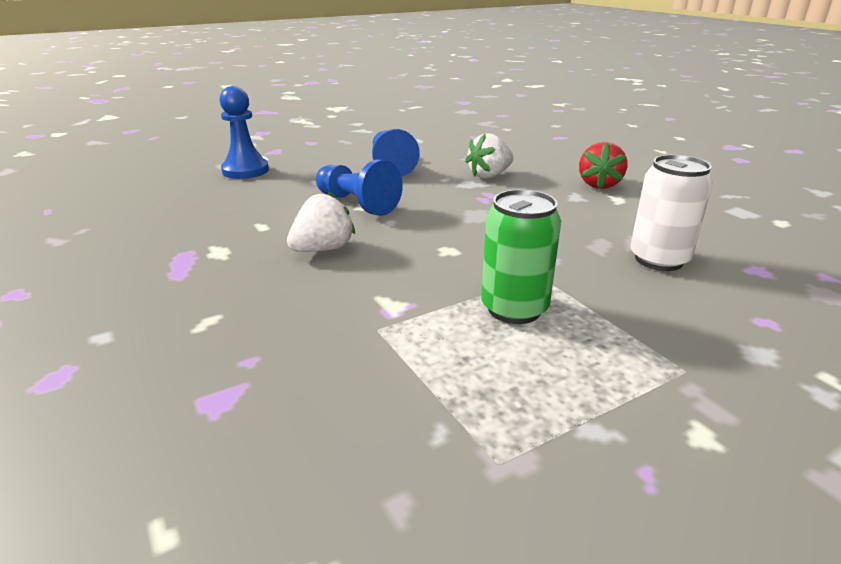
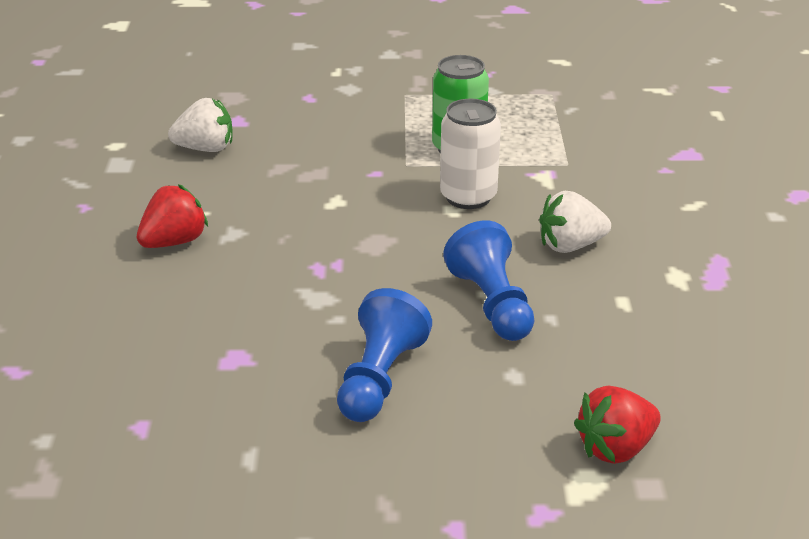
camera: 150 degrees left, 5 degrees up
blue pawn [219,86,269,179] -> red strawberry [574,386,661,464]
white strawberry [465,133,514,179] -> white strawberry moved to [168,98,233,152]
white can [630,155,713,271] -> white can moved to [440,99,501,209]

